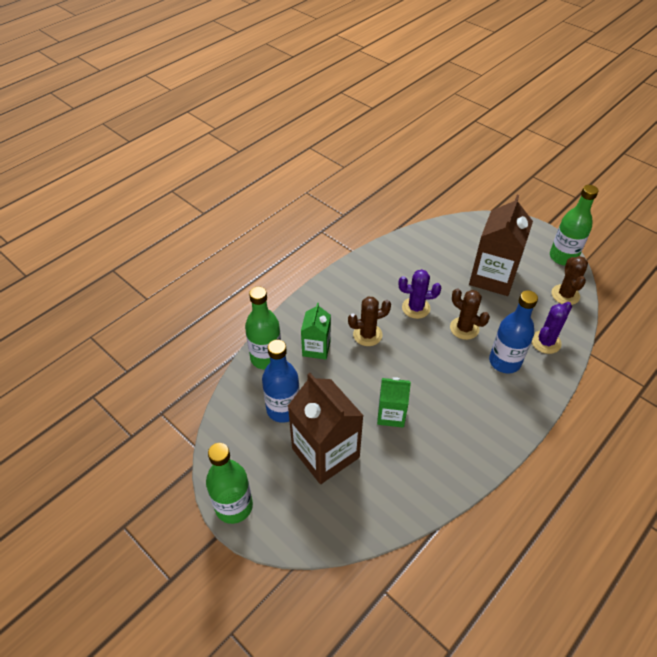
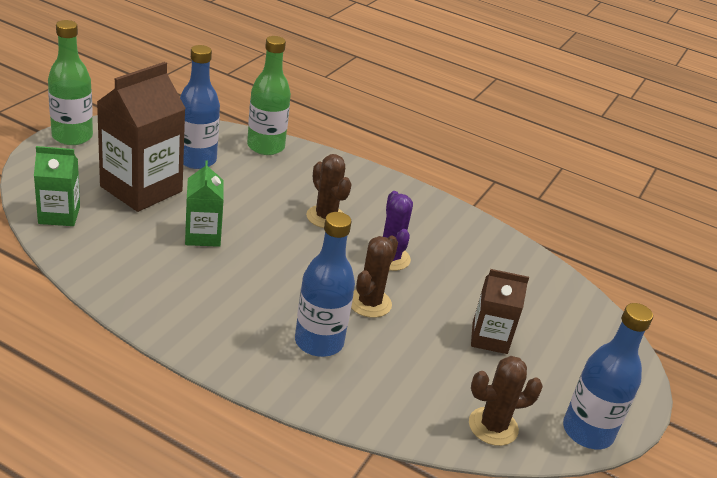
camera: 70 degrees right, 15 degrees down
green carton [301,303,331,360] -> green carton moved to [34,146,80,226]
brown carton [469,195,533,296] -> brown carton [471,269,529,354], size x0.57
purple cactus [532,302,572,354] -> none
green bottle [550,185,598,265] -> blue bottle [563,303,653,449]

